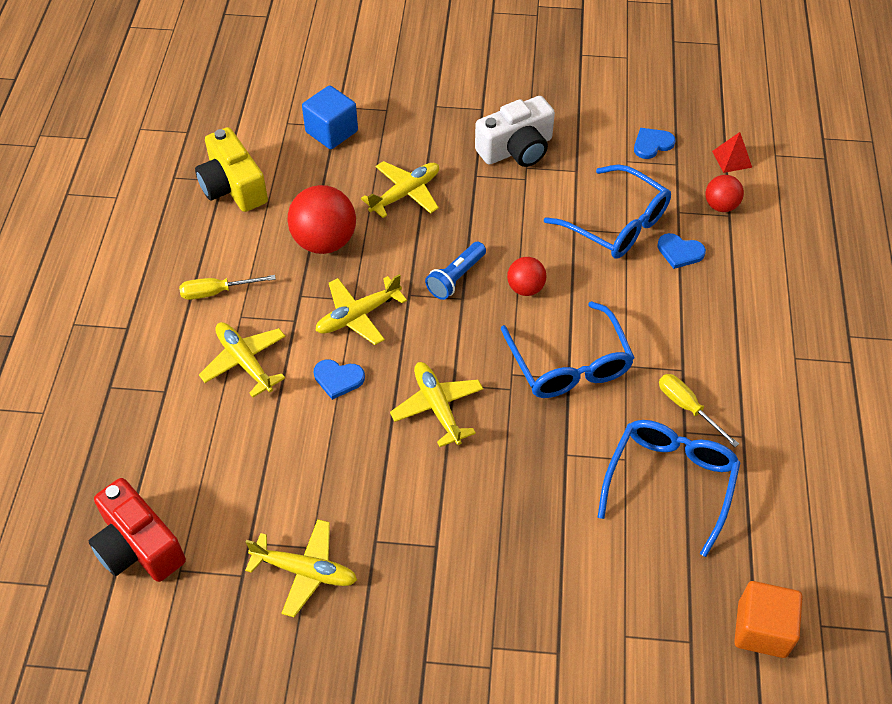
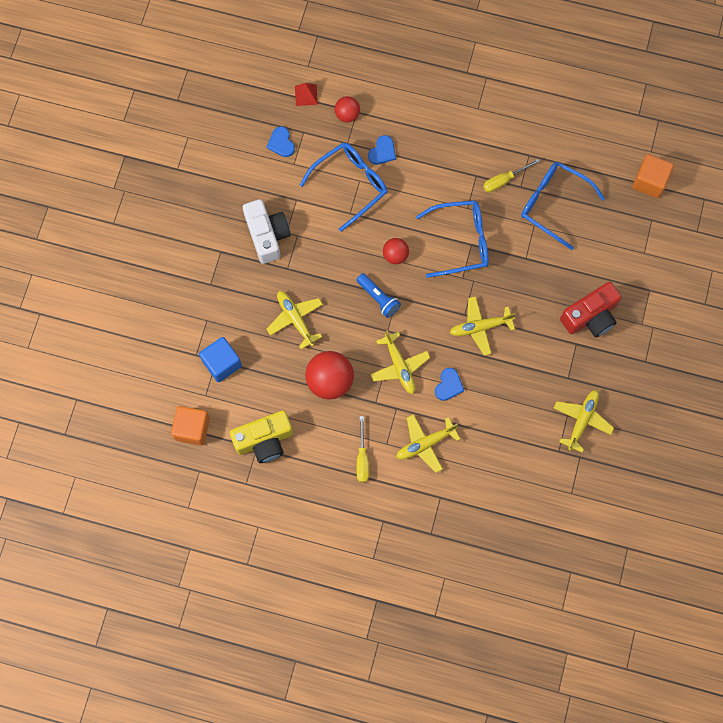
camera: 80 degrees left, 20 degrees up
red camera [89,478,186,582] -> red camera moved to [560,282,622,337]
none -> orange cube [171,406,210,446]

